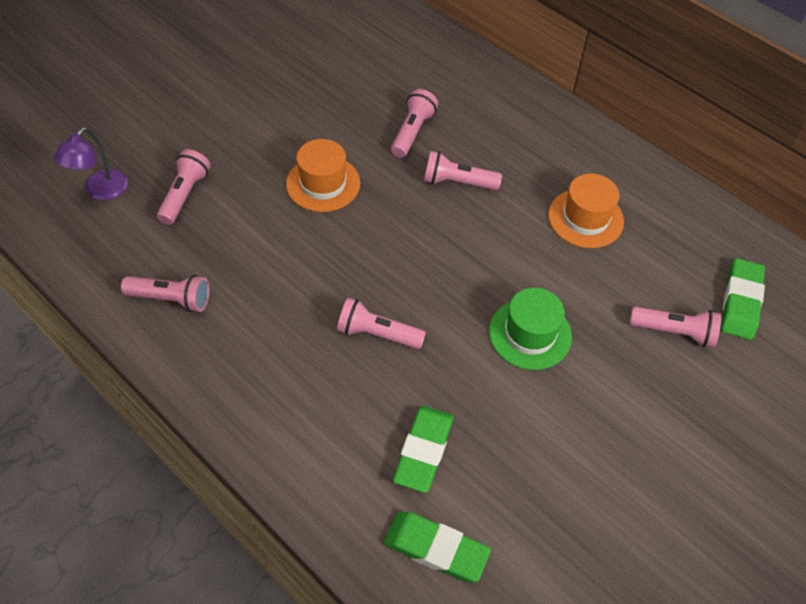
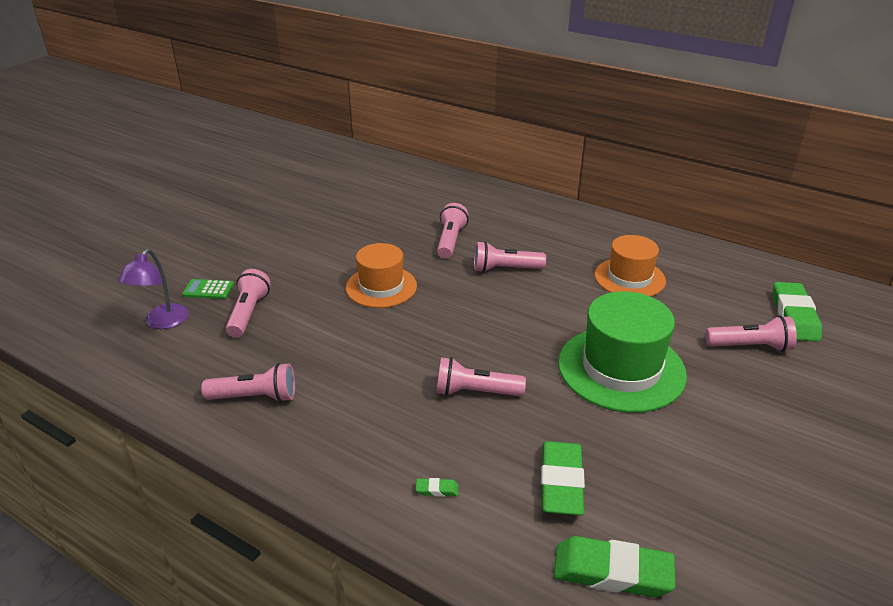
camera: 10 degrees left, 20 degrees down
green hat [489,288,572,370] -> green hat [558,291,687,413], size x1.53
none -> green calculator [182,279,234,299]
none -> green eraser [416,478,459,497]

